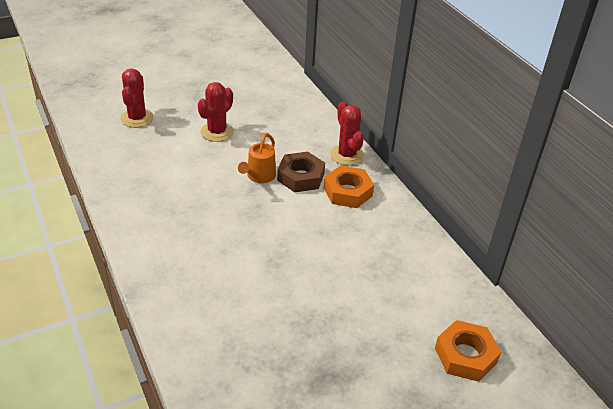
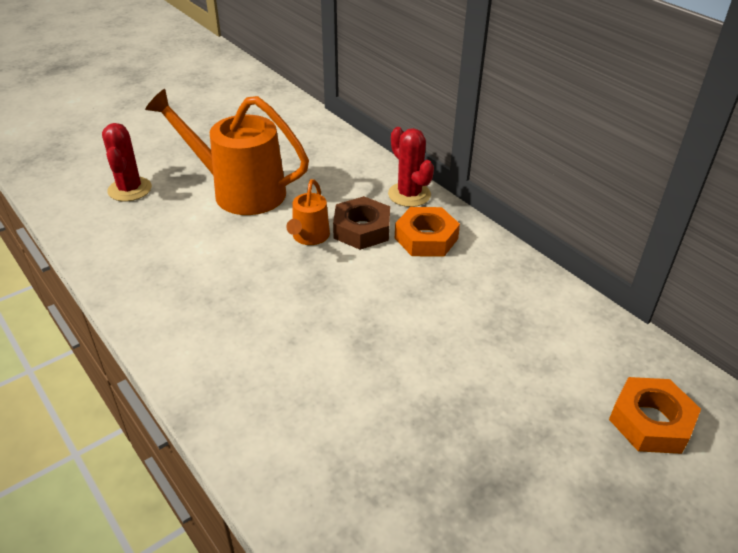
camera: 10 degrees left, 0 degrees up
red cactus [198,82,234,142] -> orange watering can [145,89,309,215]

